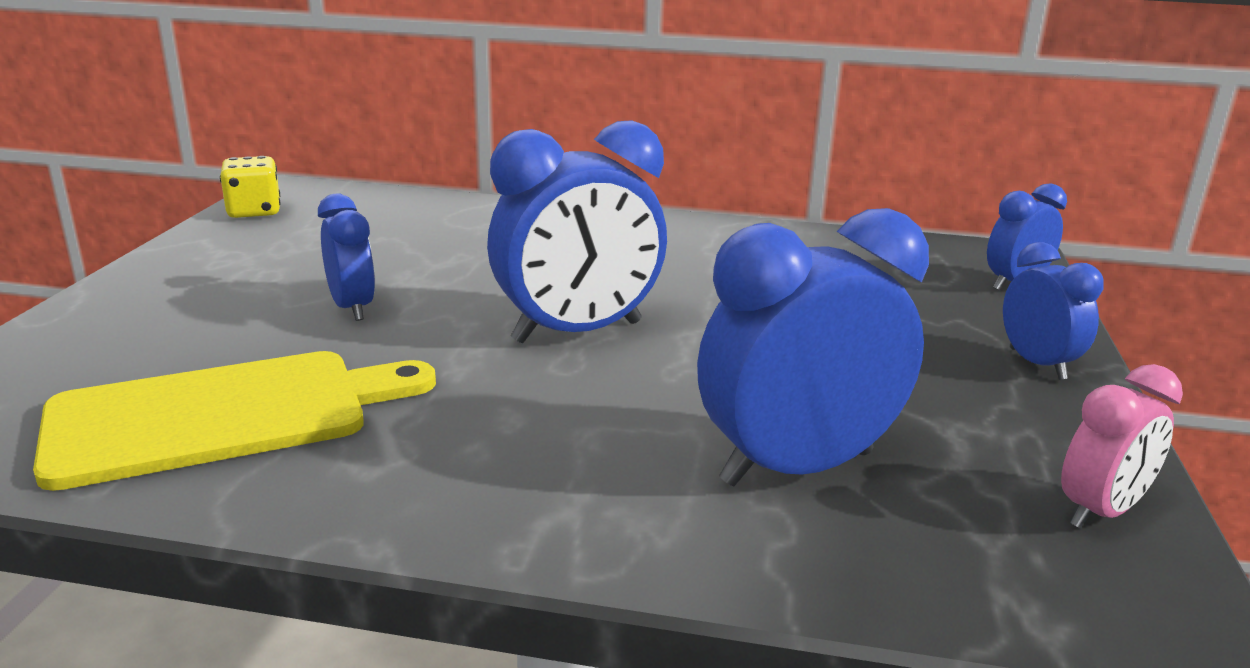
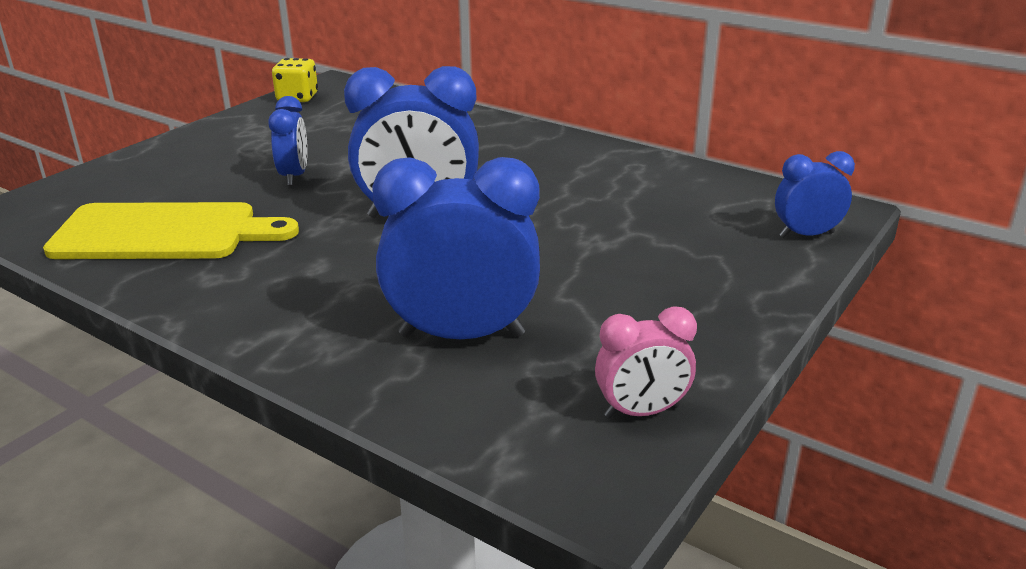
camera: 25 degrees right, 5 degrees up
blue clock [1003,242,1104,380] -> none

